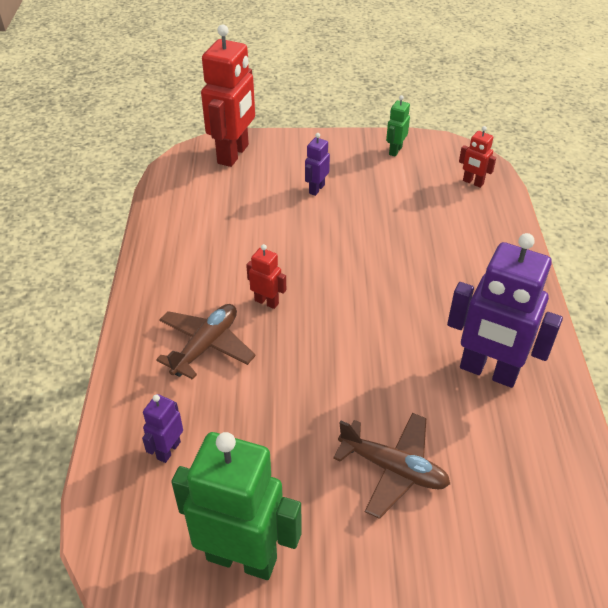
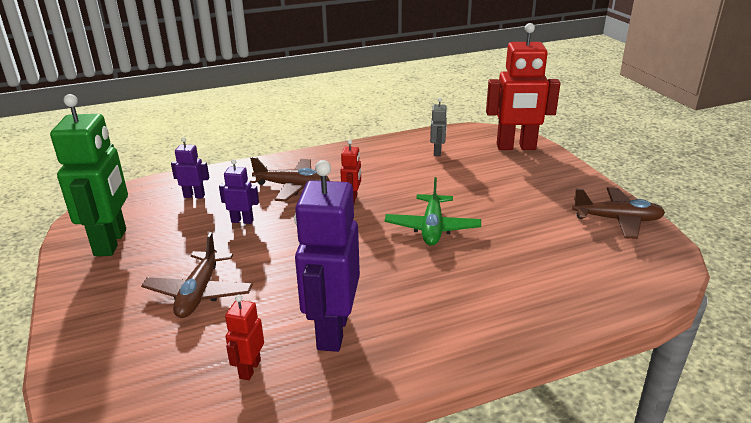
camera: 70 degrees right, 15 degrees down
purple robot [305,133,330,196] -> purple robot moved to [219,159,259,224]
green robot [386,95,410,157] -> brown plane [572,187,665,239]
red robot [459,126,496,188] -> red robot moved to [225,294,264,380]
none -> green plane [385,177,481,246]
none -> grey robot [430,98,447,156]

